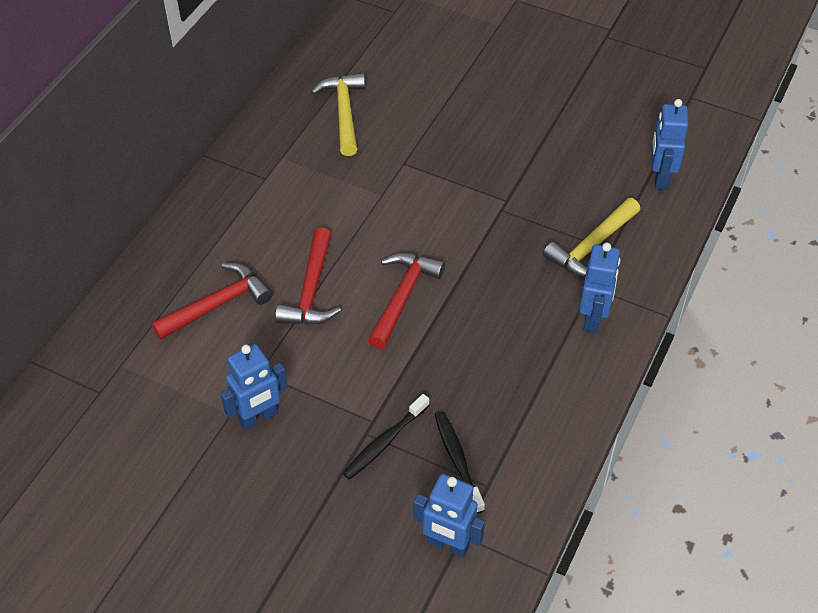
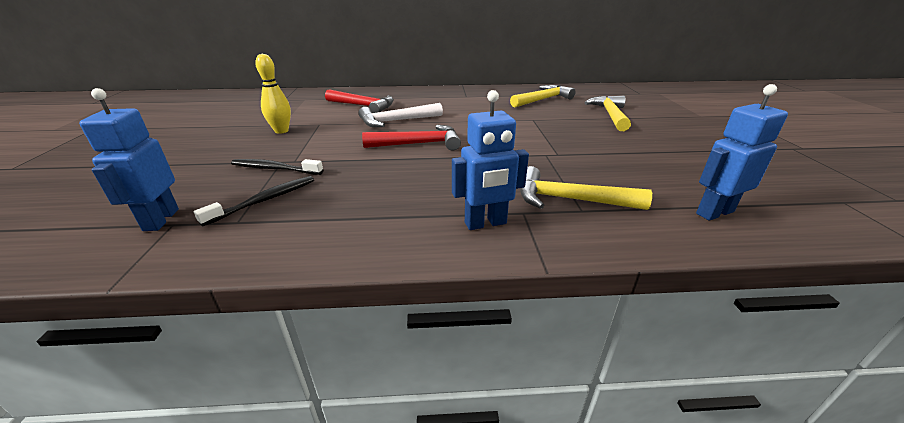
camera: 60 degrees right, 20 degrees down
blue robot [220,344,288,431] -> yellow bowling pin [255,54,291,134]
red hammer [275,227,341,325] -> white hammer [358,103,443,127]
none -> yellow hammer [584,96,631,131]

